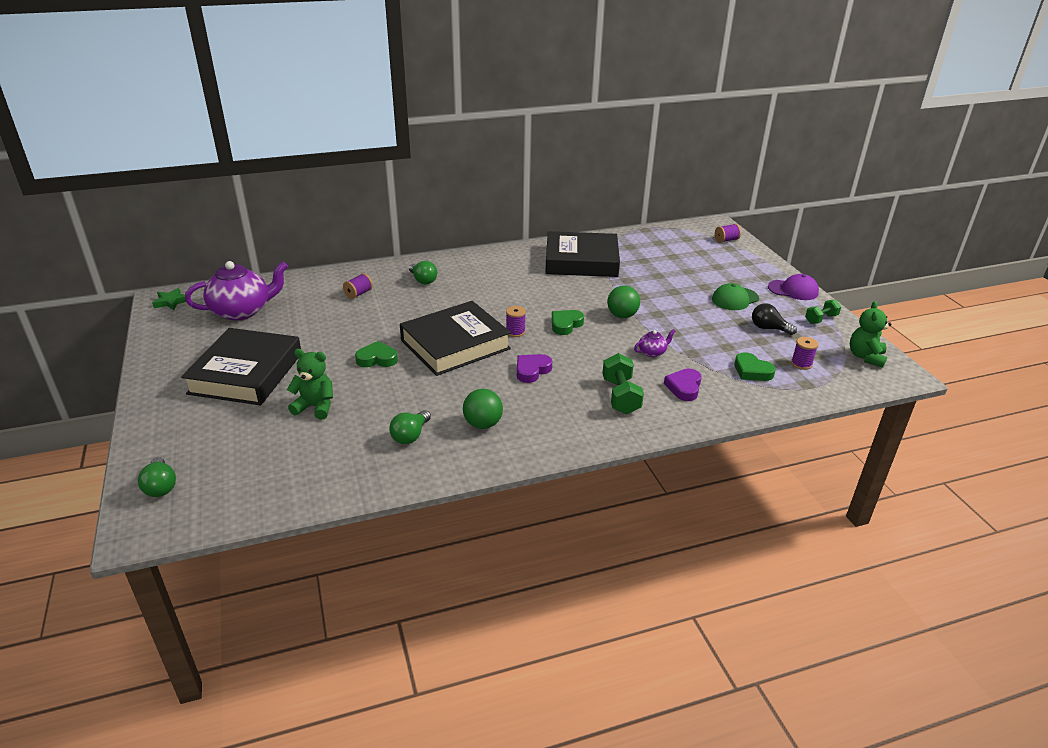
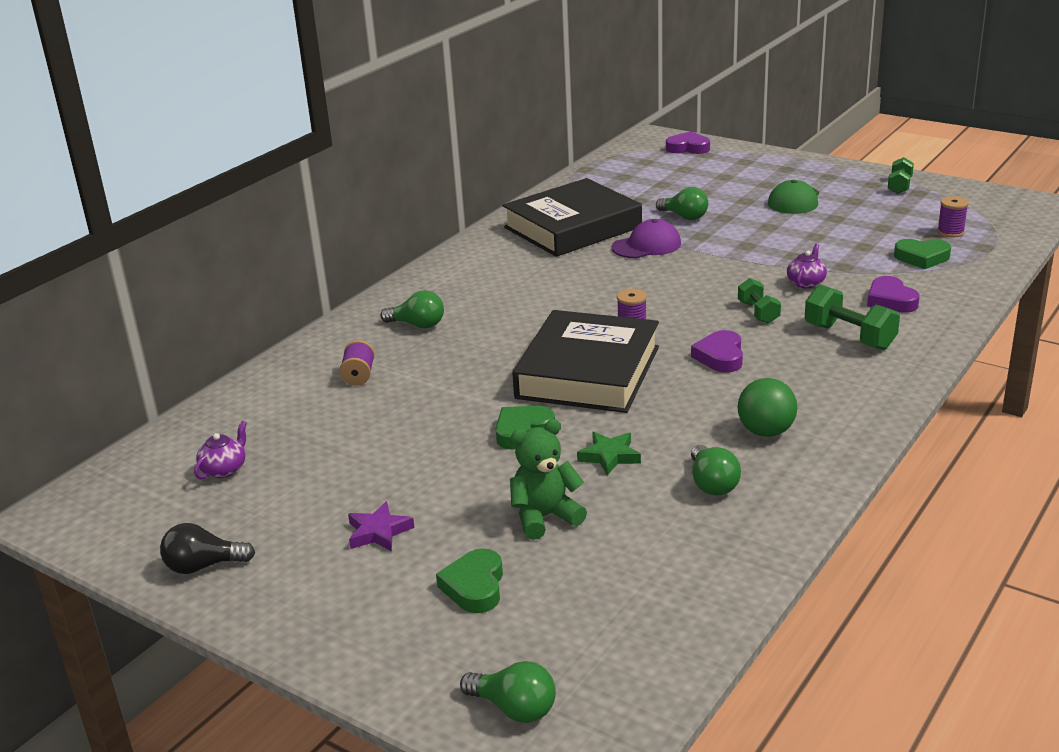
camera: 35 degrees left, 5 degrees down
green star [152,288,186,310] -> green star moved to [577,432,641,475]
black book [181,328,301,405] -> purple star [348,501,414,552]
purple teapot [185,261,288,321] -> purple teapot [194,421,247,479], size x0.44
green heart [552,310,584,335] -> green heart moved to [436,548,503,613]
green ball [607,286,640,318] -> none
purple spool [715,224,741,243] -> purple heart [666,131,710,154]
black light bulb [752,303,797,335] -> black light bulb moved to [160,523,255,574]
purple cap [768,274,819,300] -> purple cap moved to [612,219,681,258]
green teddy bear [850,301,892,368] -> none
none -> green light bulb [656,187,708,220]
none -> green dumbbell [738,278,781,324]

